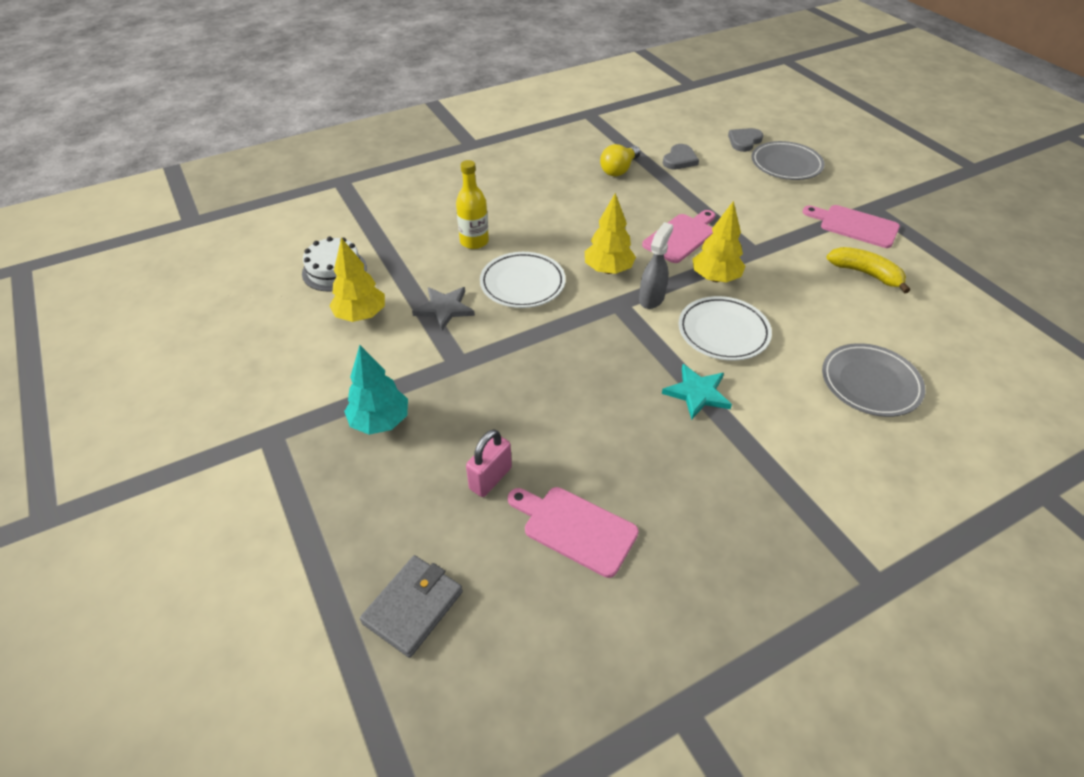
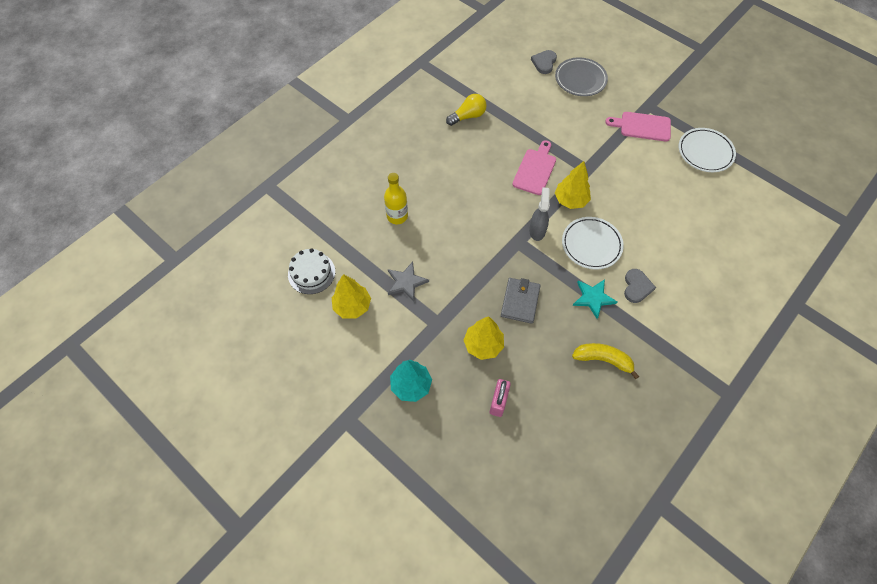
camera: 20 degrees left, 15 degrees up
grey wallet [360,555,463,658] -> grey wallet moved to [501,278,540,324]
white plate [480,252,566,308] -> white plate moved to [679,128,736,172]
pink cutting board [508,487,639,578] -> none
yellow tree [585,193,636,274] -> yellow tree moved to [463,316,504,360]
yellow light bulb [600,144,640,176] -> yellow light bulb turned 135 degrees counterclockwise [446,94,487,126]
grey heart [663,144,699,169] -> grey heart moved to [624,269,656,303]
grey plate [822,343,925,417] -> none
yellow banana [827,247,910,293] -> yellow banana moved to [572,343,639,379]

